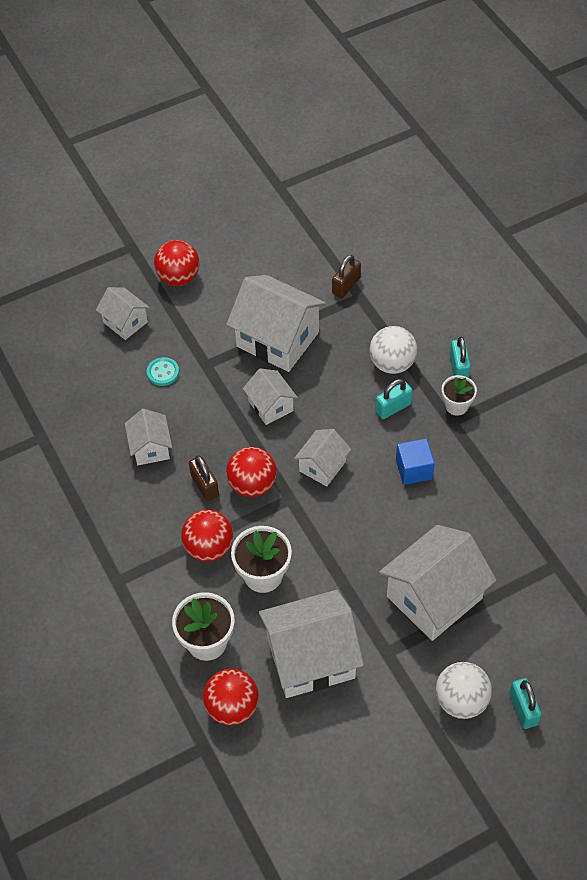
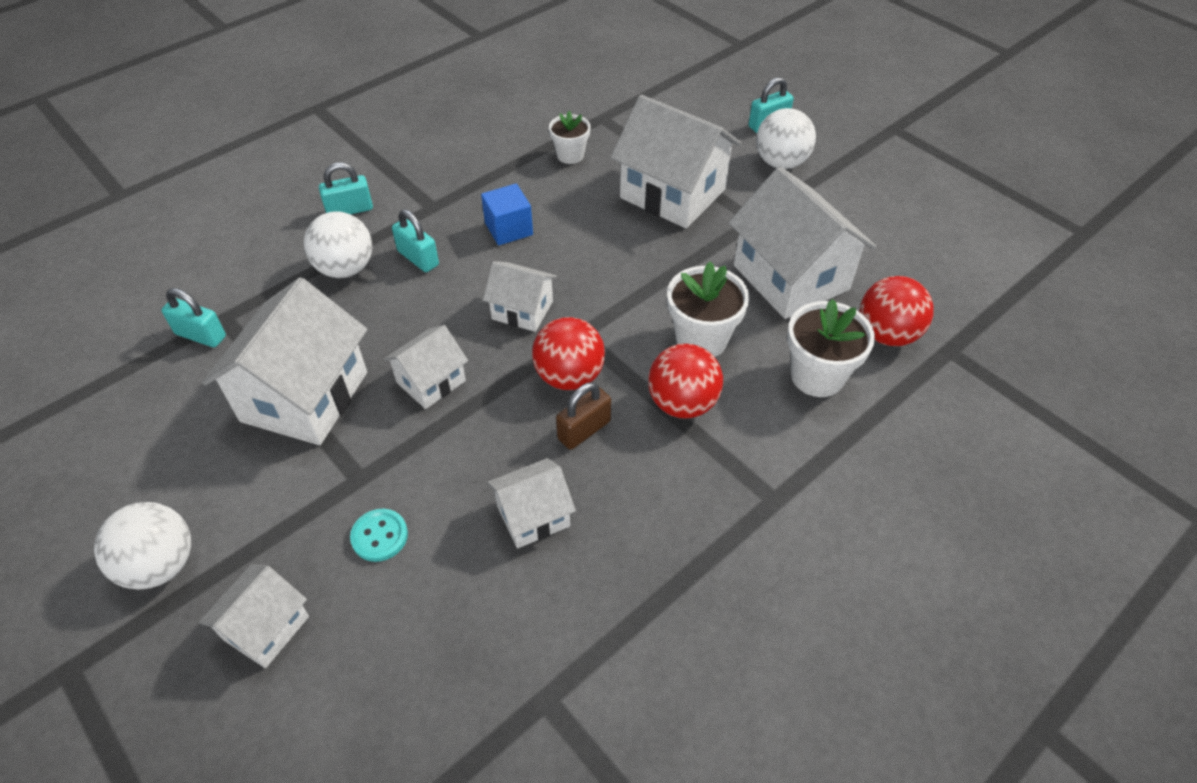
camera: 105 degrees left, 5 degrees down
red ball [154,240,199,286] -> white ball [94,502,191,590]
brown padlock [332,255,361,298] -> turquoise padlock [162,288,226,347]
white flower pot [442,375,477,416] -> white flower pot moved to [549,111,591,164]

